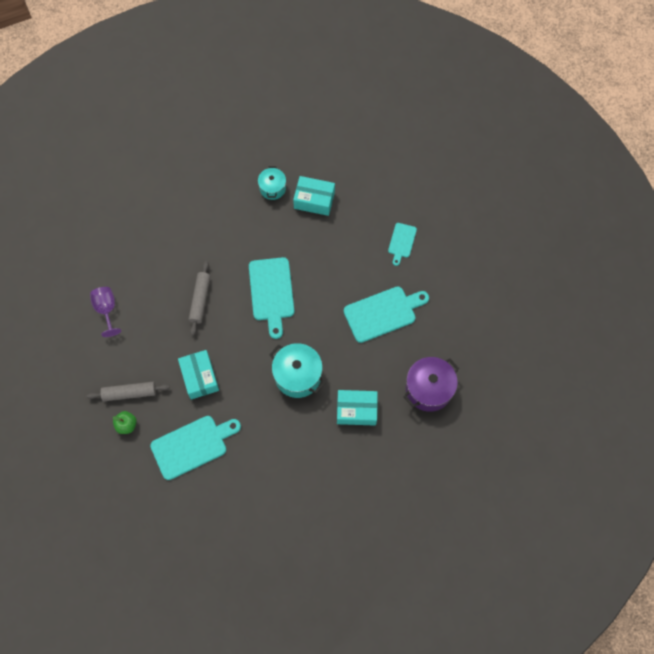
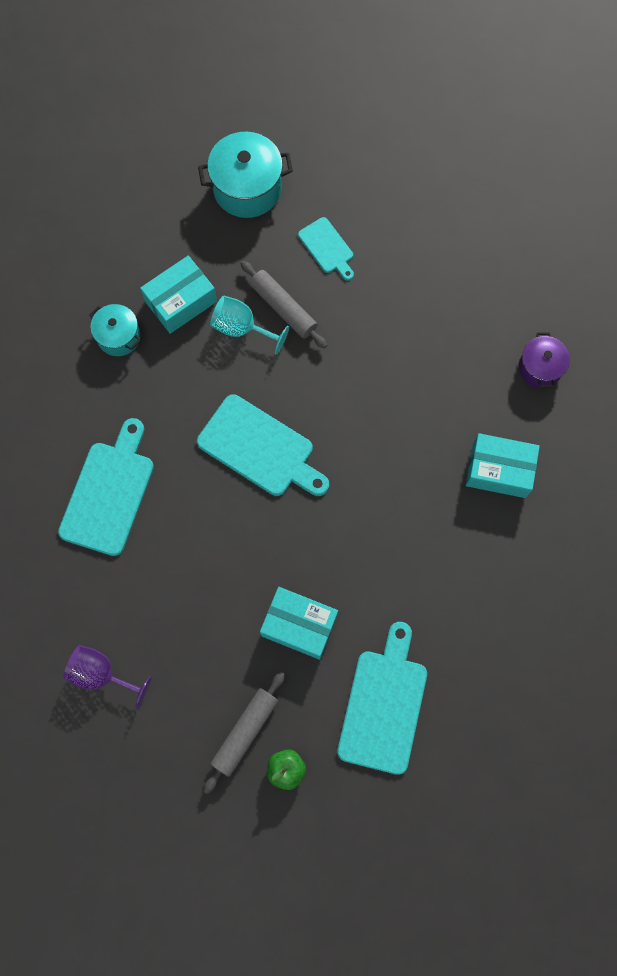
camera: 50 degrees left, 5 degrees up
grey rolling pin [189,261,211,335] -> grey rolling pin moved to [240,261,327,348]
turquoise pot [269,343,325,398] -> turquoise pot moved to [198,132,293,218]
turquoise box [337,390,378,426] -> turquoise box turned 60 degrees clockwise [466,433,540,498]
turquoise cutting board [344,286,429,343] -> turquoise cutting board moved to [58,418,154,556]
purple pot [404,357,459,412] -> purple pot [518,333,570,388], size x0.61
none -> turquoise goblet [210,295,289,355]

